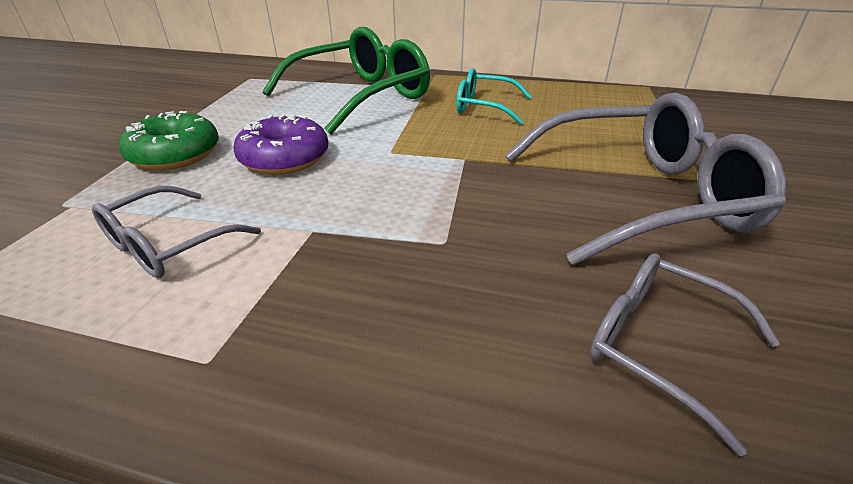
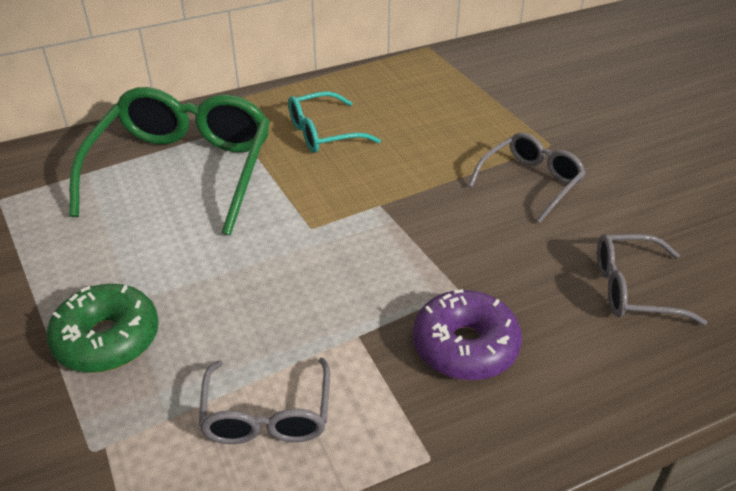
camera: 40 degrees left, 5 degrees up
purple donut [234,115,329,175] -> purple donut moved to [413,289,522,381]
grey glasses [505,93,786,265] -> grey glasses [468,133,586,223], size x0.53

